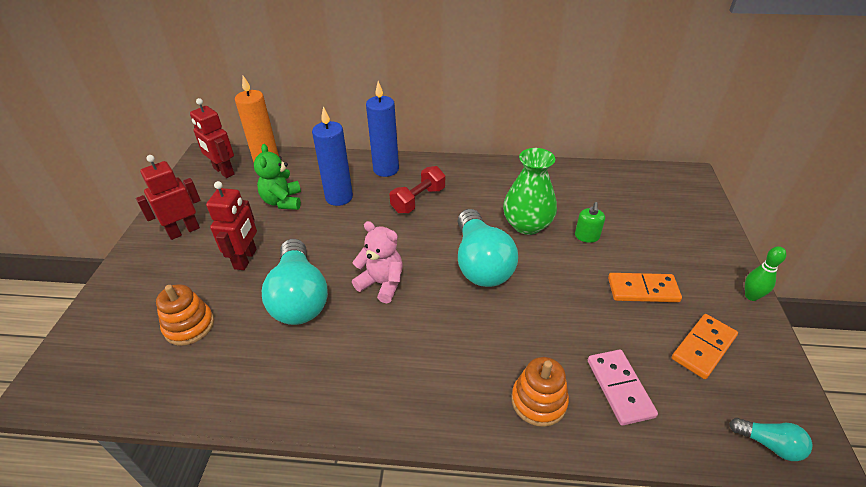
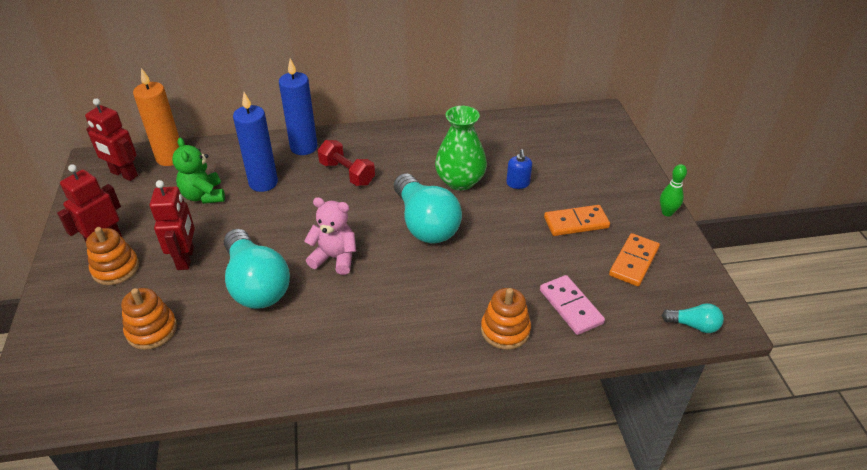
camera: 15 degrees left, 0 degrees up
red dumbbell [390,166,445,213] -> red dumbbell turned 75 degrees counterclockwise [318,140,375,186]
green soap dispenser [575,202,605,243] -> blue soap dispenser [506,149,532,189]
none -> orange stacking toy [86,227,139,285]

